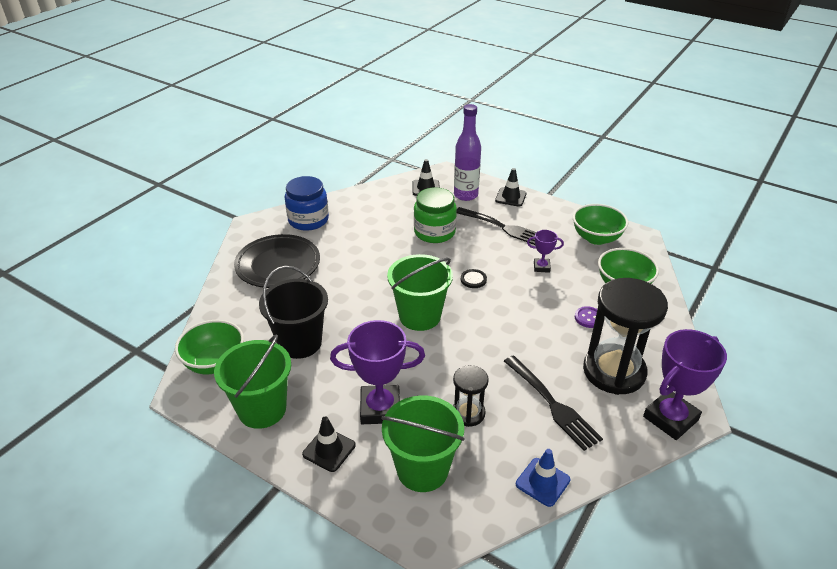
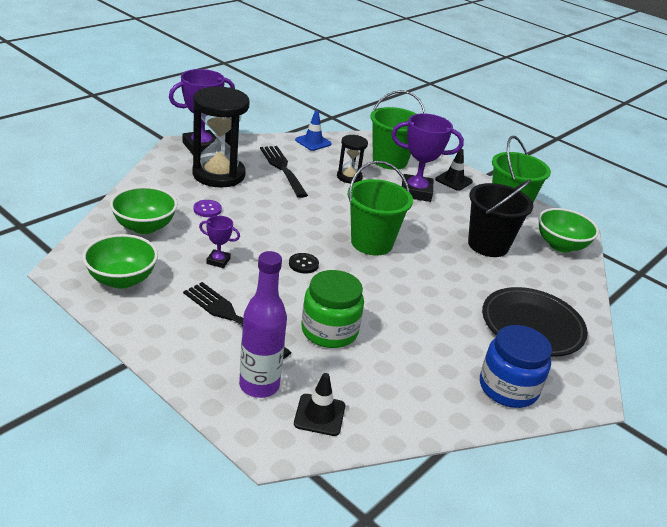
camera: 175 degrees left, 5 degrees down
black traffic cone [495,168,527,207] -> none

